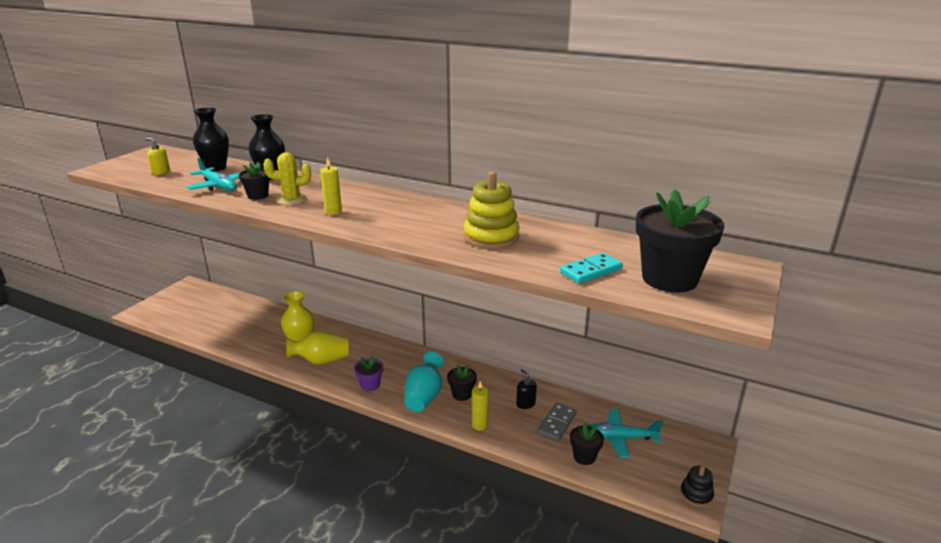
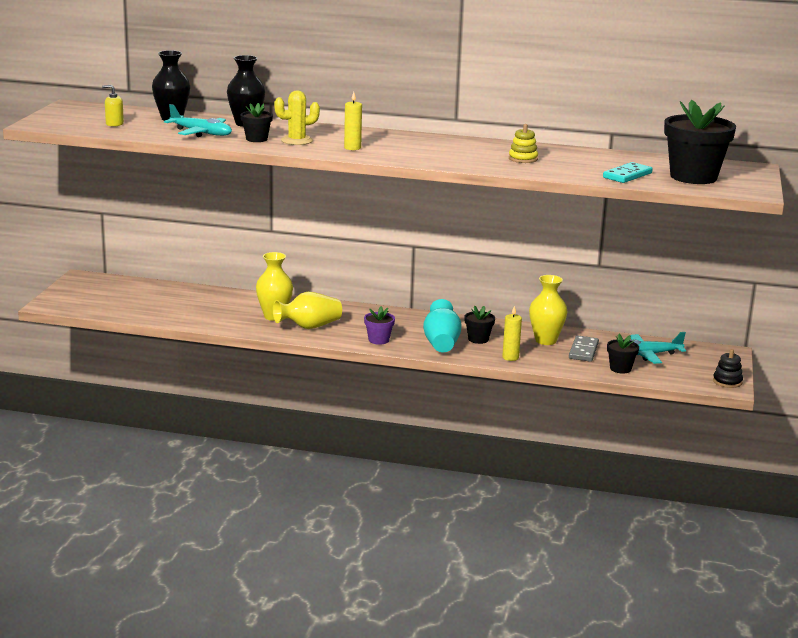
camera: 15 degrees left, 5 degrees down
yellow stacking toy [464,171,519,249] -> yellow stacking toy [509,124,538,163], size x0.56
black soap dispenser [516,369,537,409] -> yellow vase [529,275,567,345]

